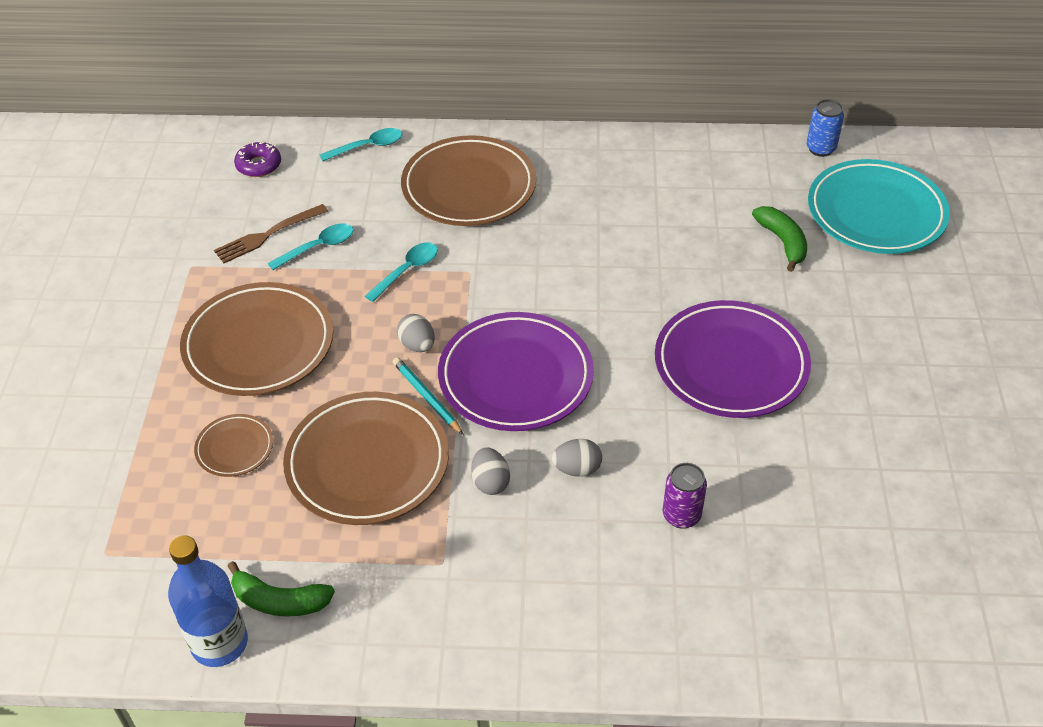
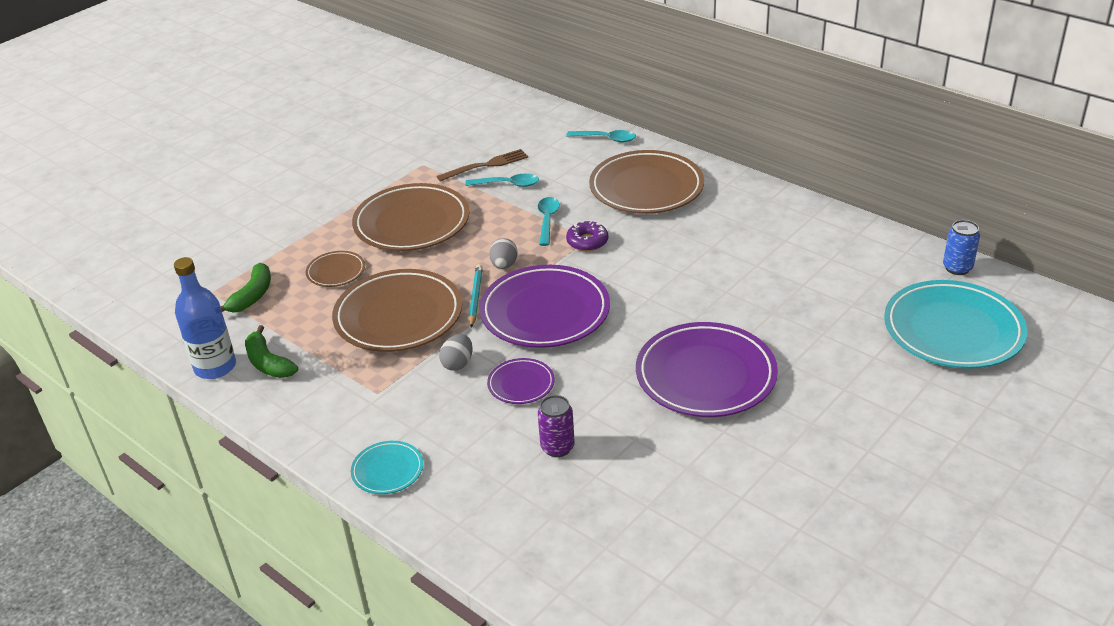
camera: 40 degrees right, 10 degrees down
brown fork [214,204,328,263] -> brown fork turned 150 degrees clockwise [437,149,528,182]
purple donut [234,141,281,177] -> purple donut moved to [566,221,608,251]
turquoise spoon [365,242,438,302] -> turquoise spoon turned 75 degrees counterclockwise [538,197,560,246]
grey egg [552,439,602,477] -> purple plate [487,358,555,404]
green banana [752,206,807,272] -> green banana moved to [220,263,271,313]
none -> turquoise plate [351,441,423,494]

